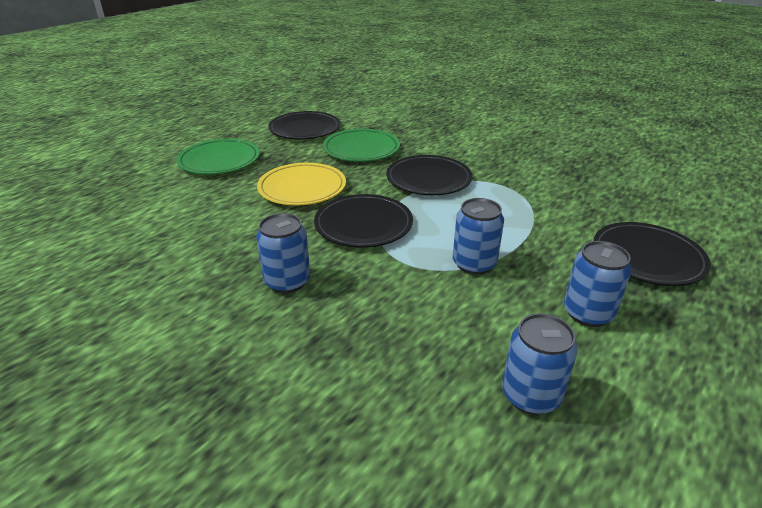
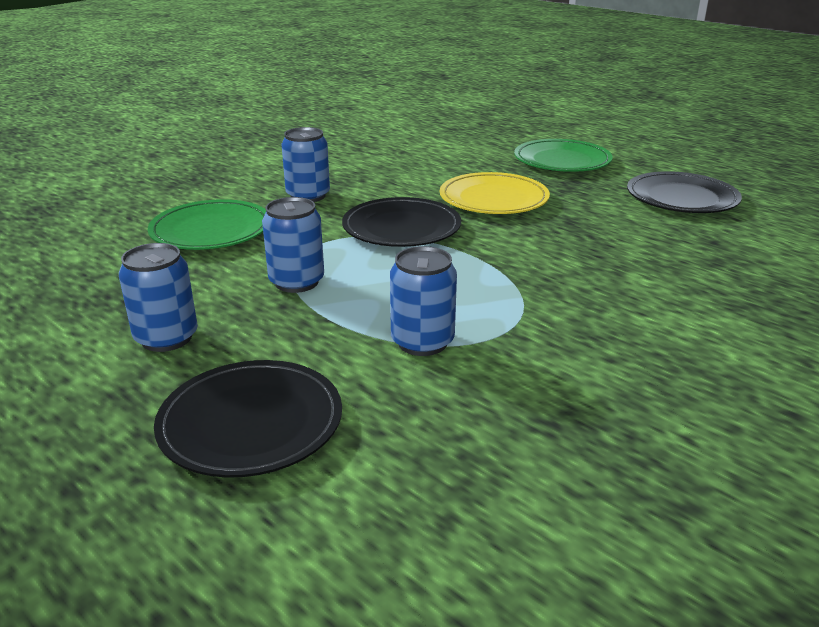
camera: 95 degrees right, 5 degrees down
green plate [323,129,400,162] -> green plate moved to [148,199,266,250]
black plate [386,155,473,195] -> none
blue can [502,313,578,415] -> blue can moved to [390,246,457,356]

